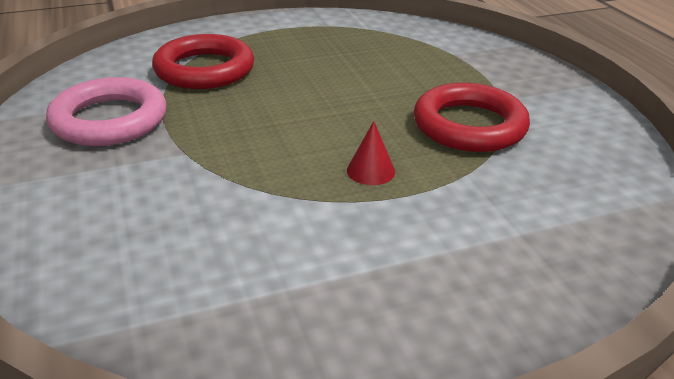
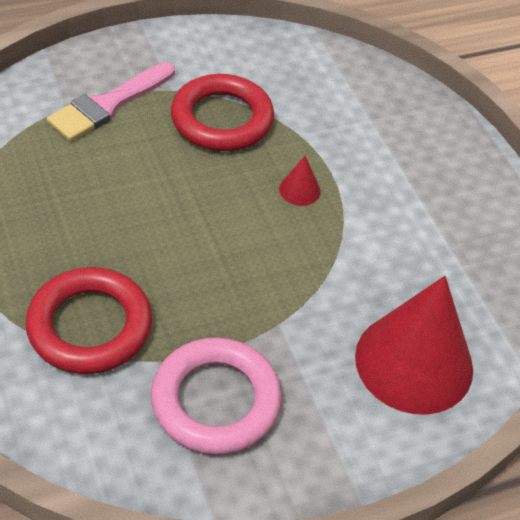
camera: 95 degrees left, 15 degrees up
none -> pink brush [47,62,175,141]
none -> red cone [355,276,473,415]

